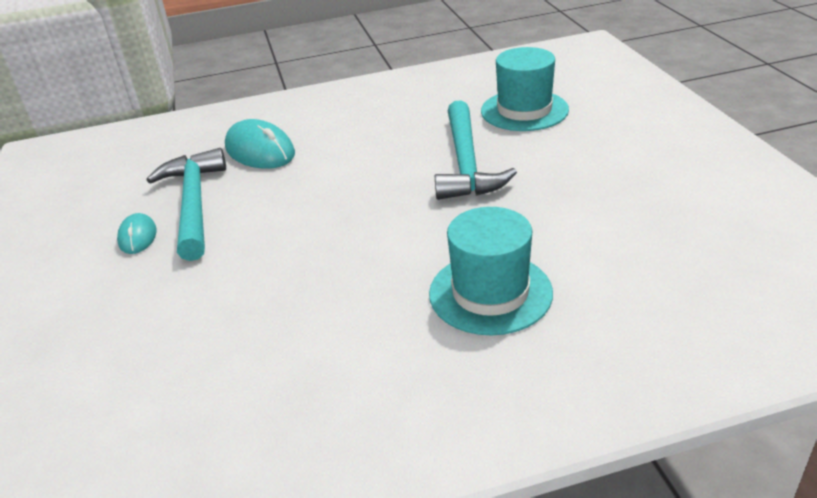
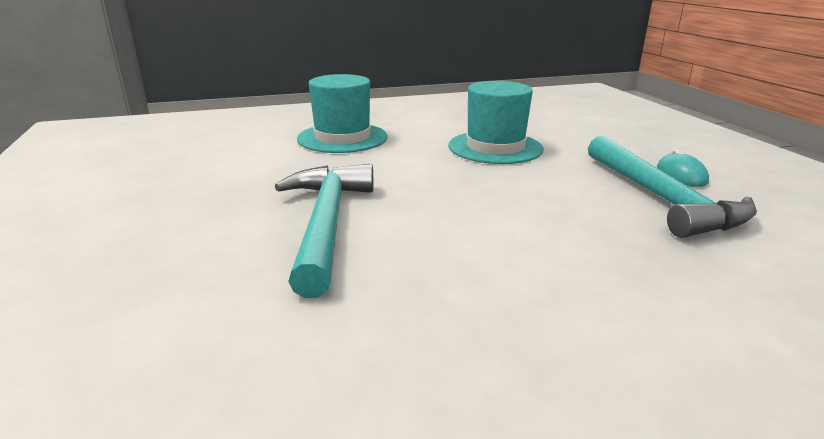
camera: 175 degrees right, 10 degrees down
turquoise mouse [225,119,295,169] -> none
turquoise hat [481,47,569,131] -> turquoise hat moved to [448,81,544,164]

